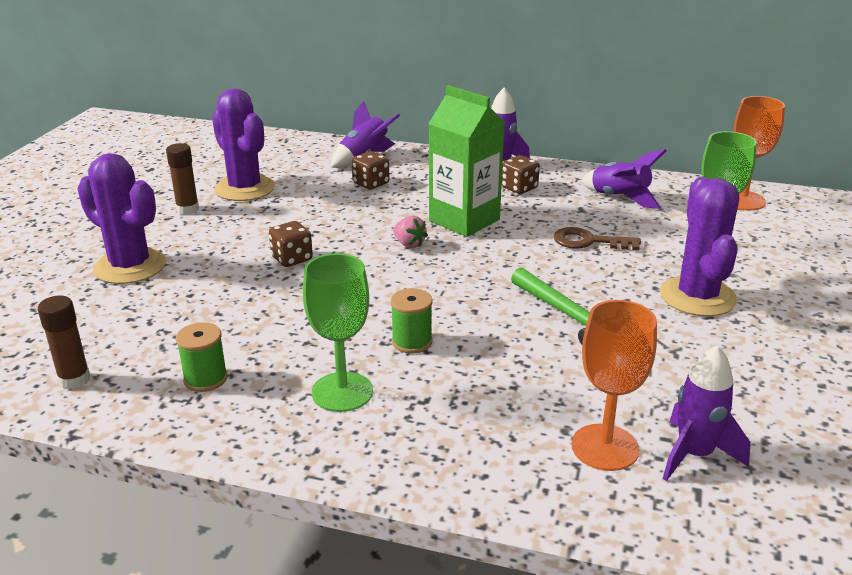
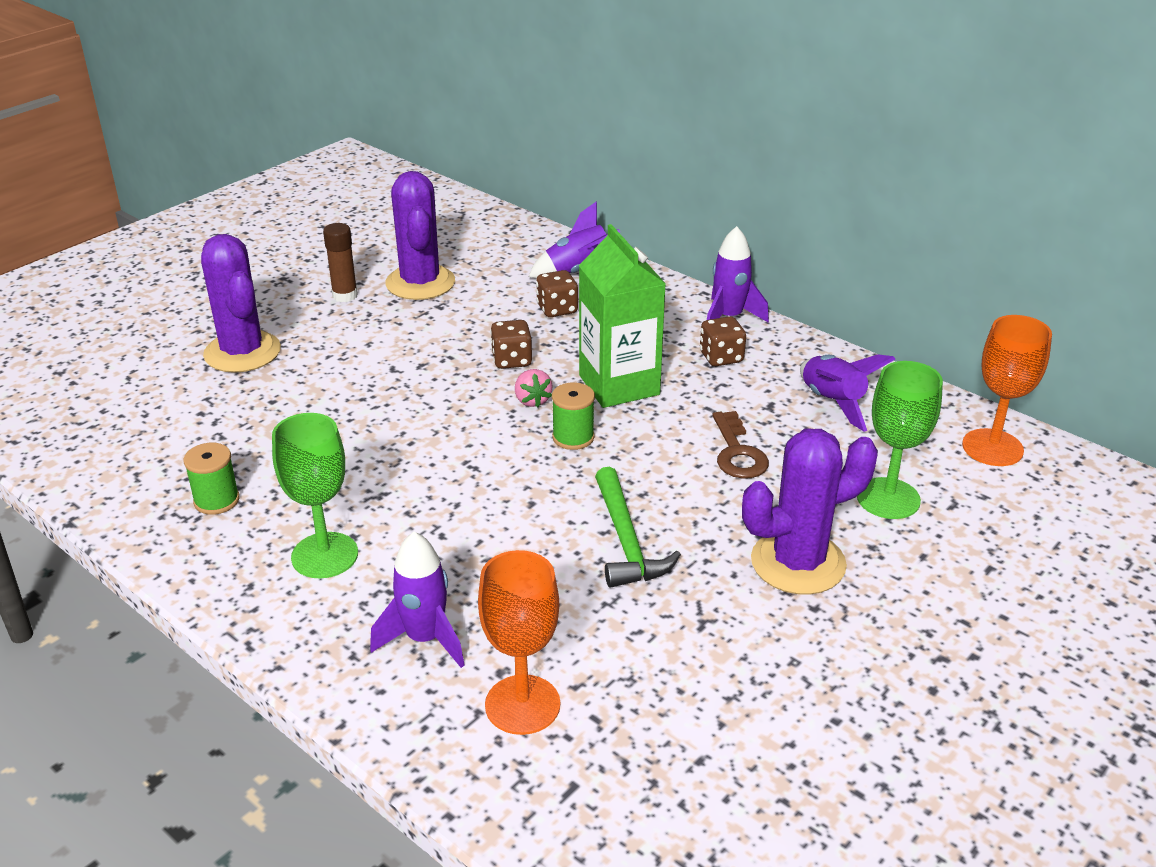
camera: 25 degrees right, 5 degrees up
brown glue stick [38,296,91,389] -> none
brown dice [269,221,313,267] -> brown dice moved to [490,320,532,369]
green spool [391,288,433,354] -> green spool moved to [552,382,595,450]
brown key [553,227,641,250] -> brown key turned 135 degrees counterclockwise [713,411,769,479]
purple cactus [660,177,739,317] -> purple cactus turned 45 degrees clockwise [742,429,878,595]
purple rocket [663,345,750,481] -> purple rocket moved to [370,532,465,668]

